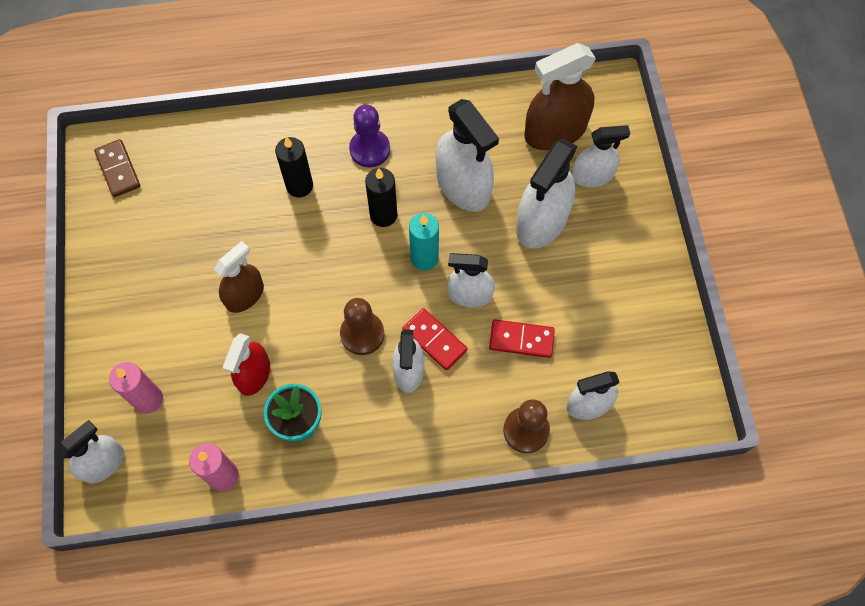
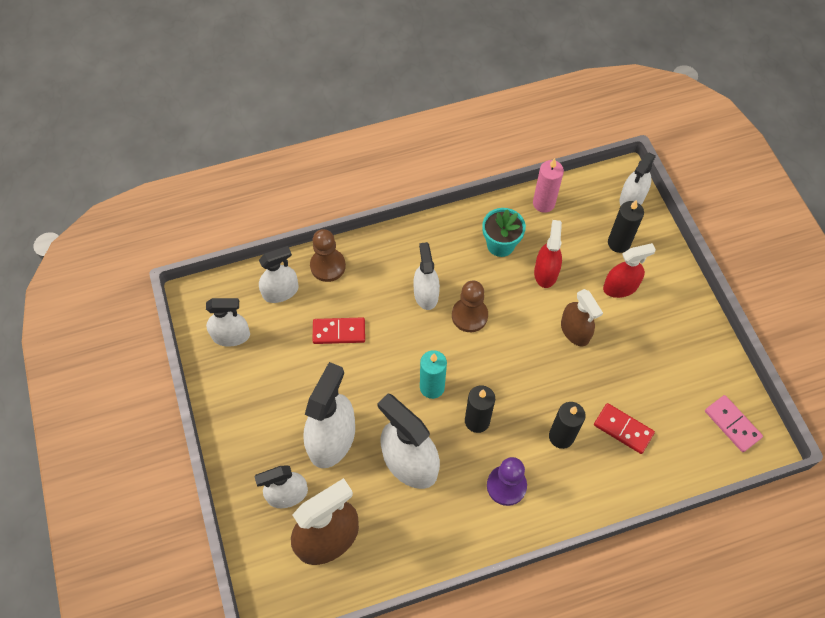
camera: 170 degrees right, 5 degrees down
brown domino [94,139,140,197] -> pink domino [705,395,763,452]
pink candle [109,362,163,414] -> black candle [608,200,644,253]
brown spray bottle [214,241,264,313] -> brown spray bottle turned 60 degrees counterclockwise [561,289,603,346]
red domino [402,308,468,370] -> red domino moved to [594,403,655,454]
white spray bottle [447,253,495,308] -> white spray bottle moved to [206,298,250,347]
none -> red spray bottle [603,243,656,298]

